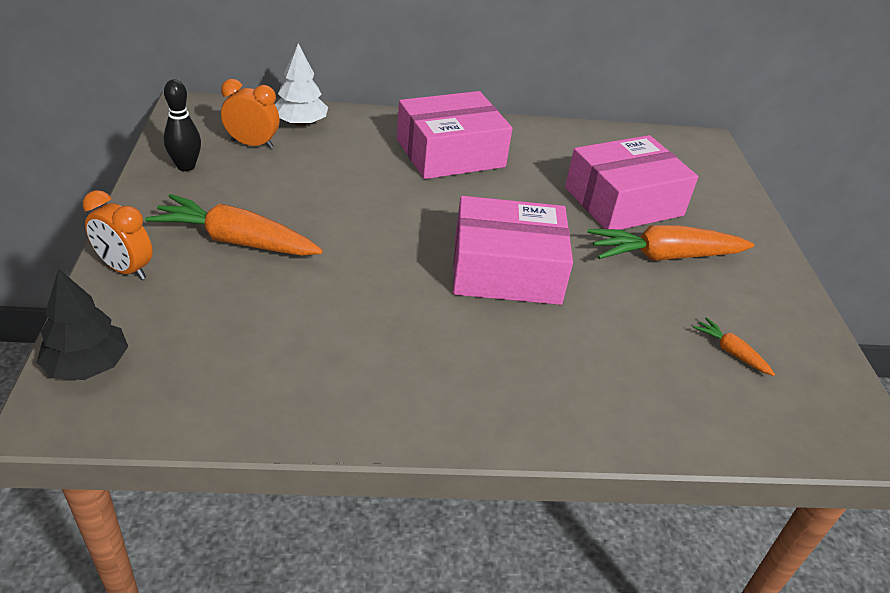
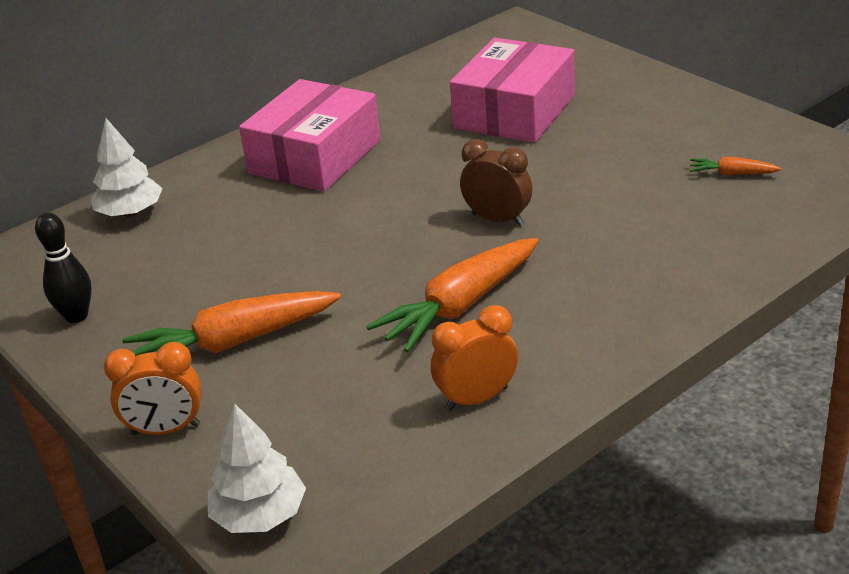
camera: 30 degrees left, 5 degrees down
black tree [36,268,128,380] -> white tree [208,403,306,533]
orange clock [221,79,279,149] -> orange clock moved to [431,305,518,411]
pink box [453,196,573,305] -> brown clock [460,139,532,226]
orange carrot [587,225,754,261] -> orange carrot moved to [366,238,538,352]

